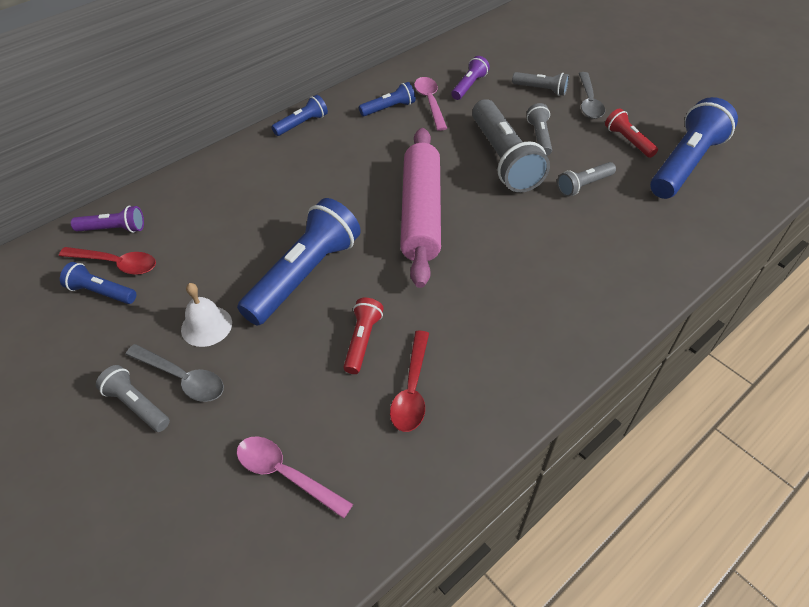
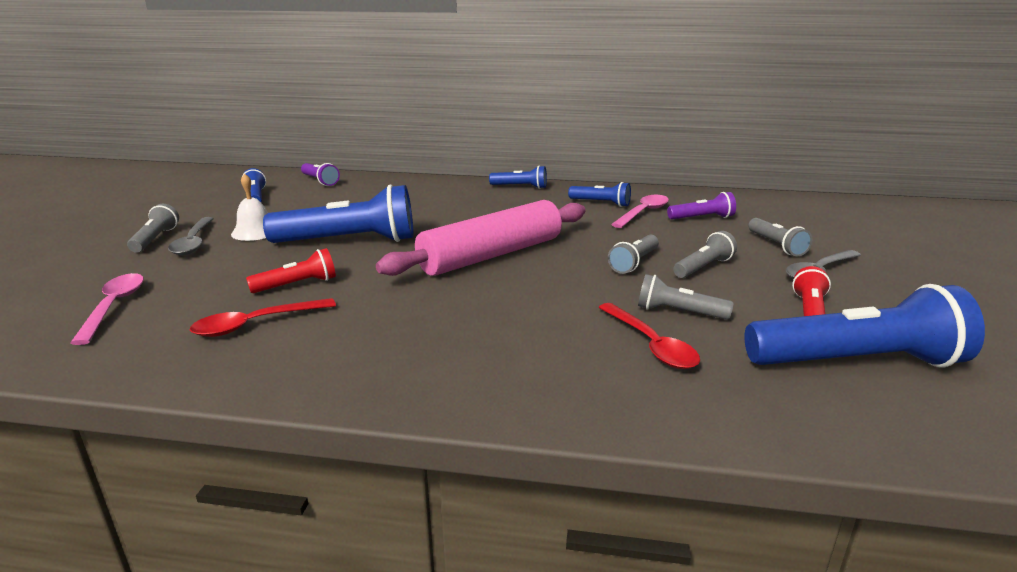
camera: 50 degrees right, 25 degrees down
red spoon [59,247,156,275] -> red spoon moved to [598,303,700,369]
grey flashlight [472,99,550,193] -> grey flashlight [608,235,659,274], size x0.50

